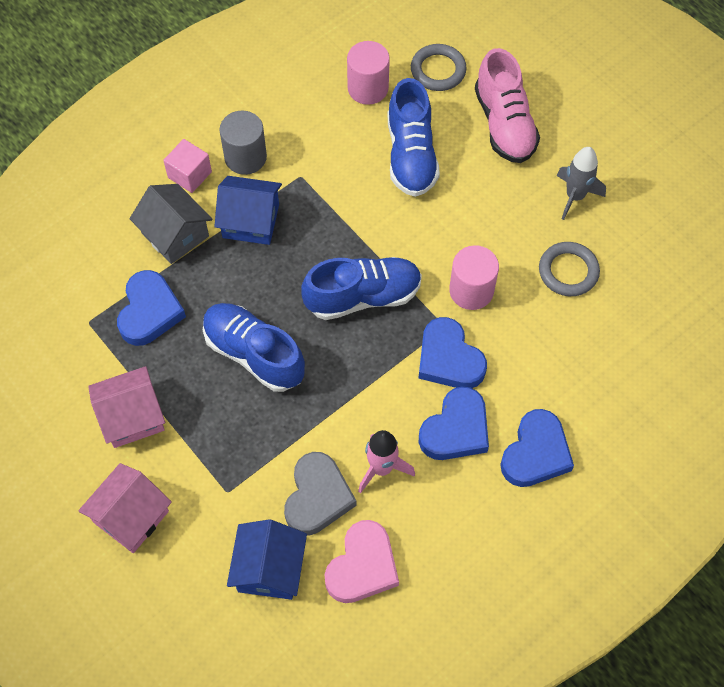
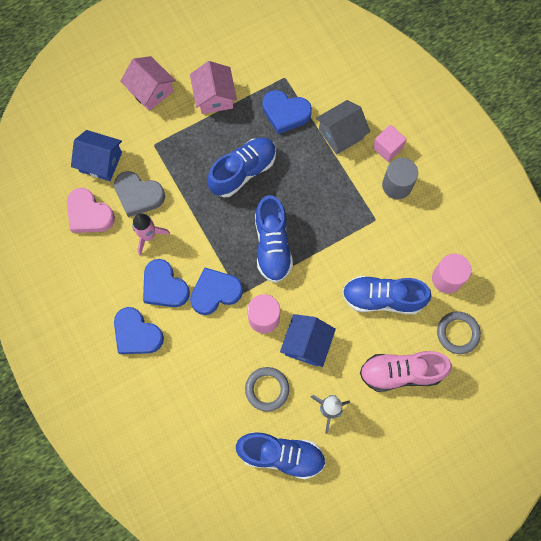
camera: 100 degrees right, 10 degrees up
blue house [214,176,282,245] -> blue house moved to [280,314,336,367]
none -> blue shoe [236,432,325,480]

